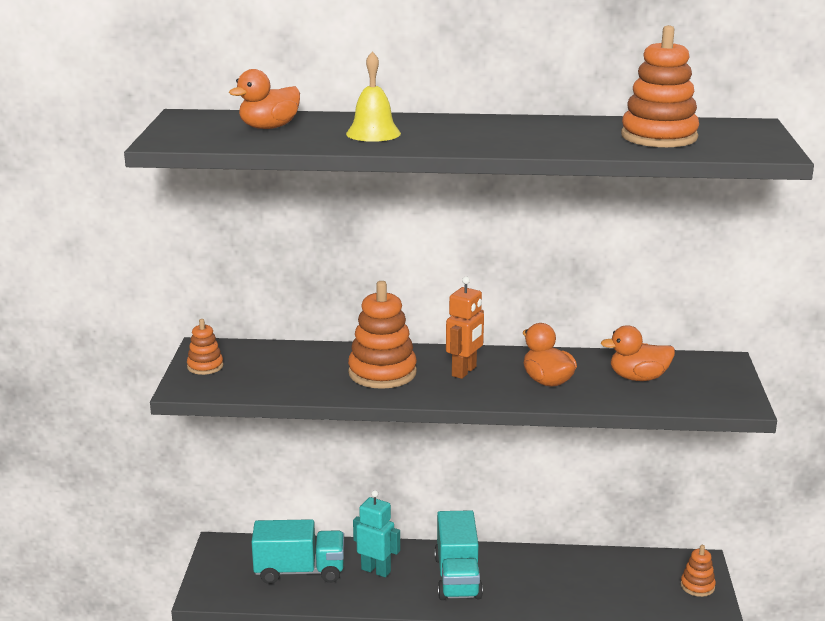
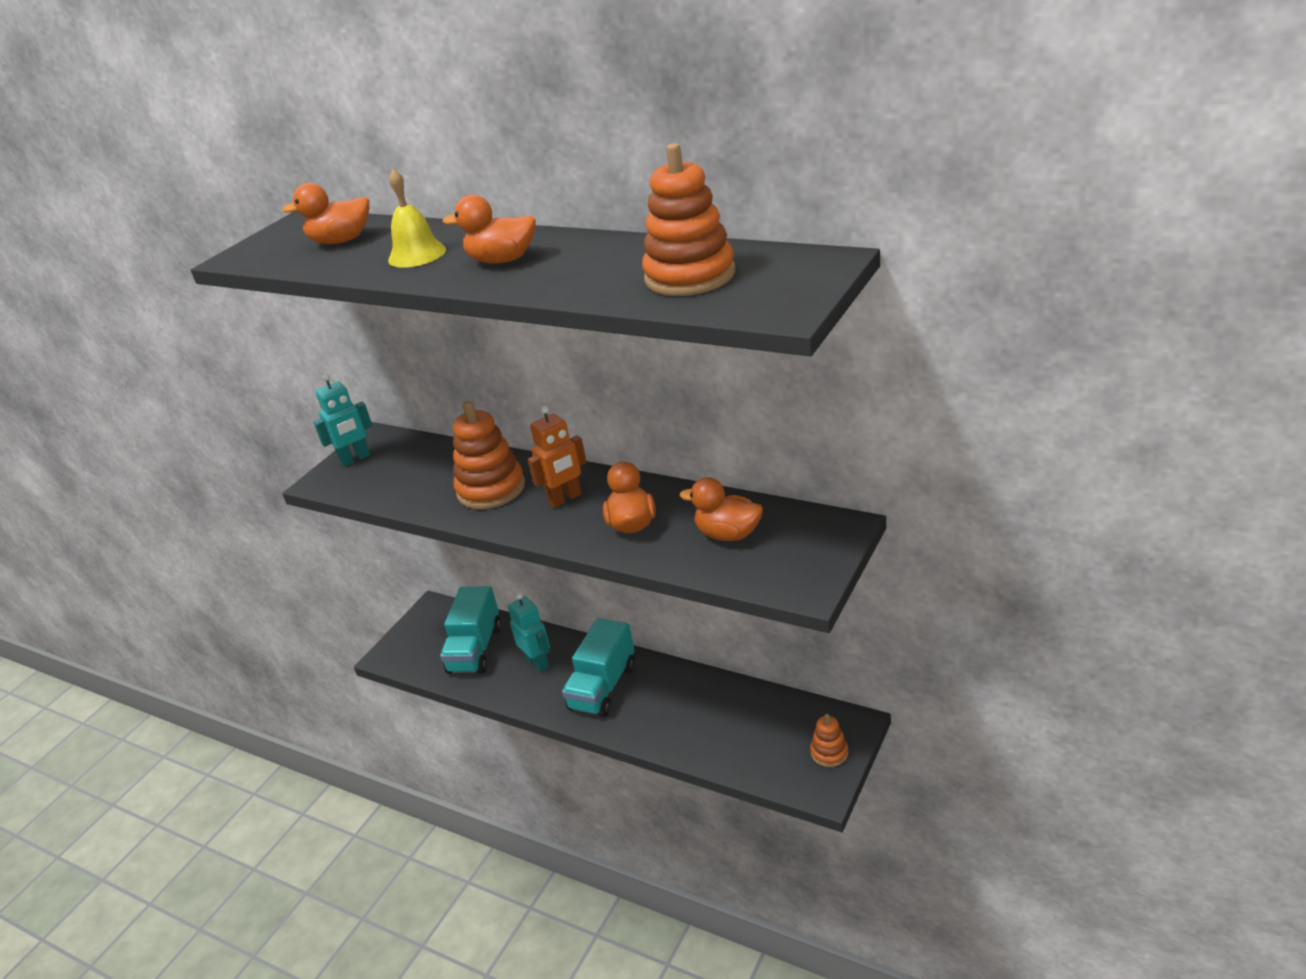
camera: 30 degrees right, 10 degrees up
orange stacking toy [187,319,224,375] -> turquoise robot [314,374,372,467]
turquoise truck [252,519,344,584] -> turquoise truck turned 75 degrees clockwise [440,586,501,674]
none -> orange duck [443,195,536,264]

